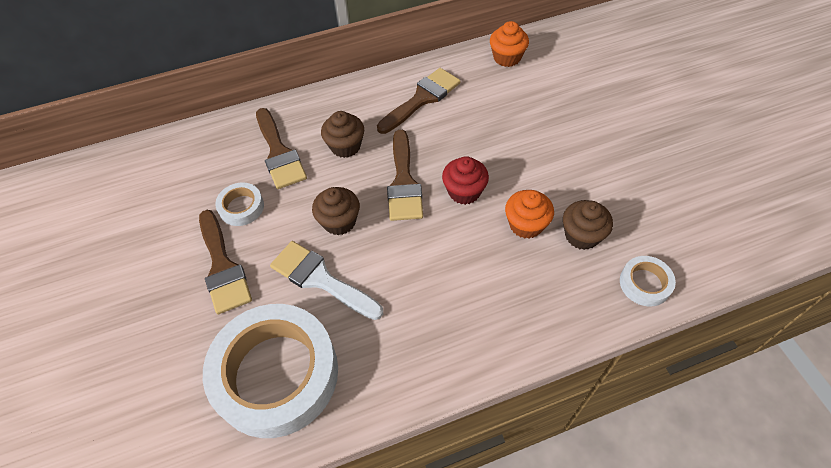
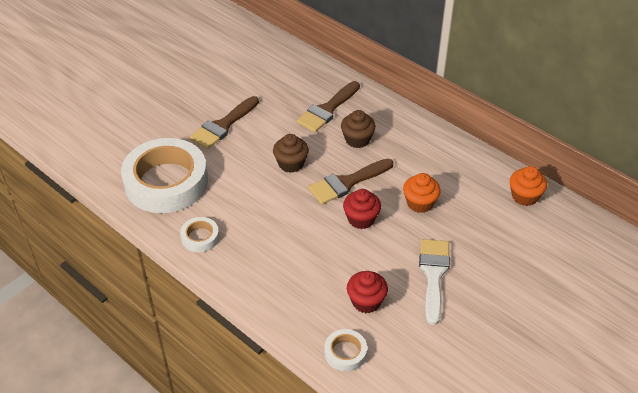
camera: 60 degrees right, 10 degrees down
white tape [215,182,264,226] -> white tape moved to [180,217,219,252]
white brush [270,241,383,320] -> white brush moved to [419,239,450,325]
brown brush [377,68,461,134] -> none
orange cupcake [505,190,554,239] -> orange cupcake moved to [403,173,441,213]
brown cupcake [563,200,613,250] -> red cupcake [347,271,388,313]

